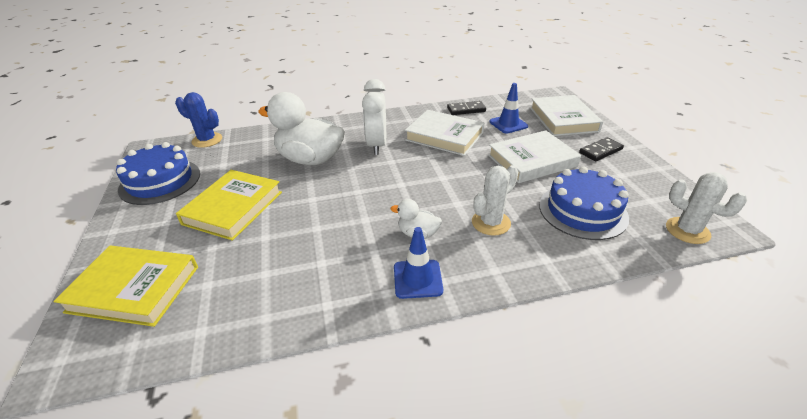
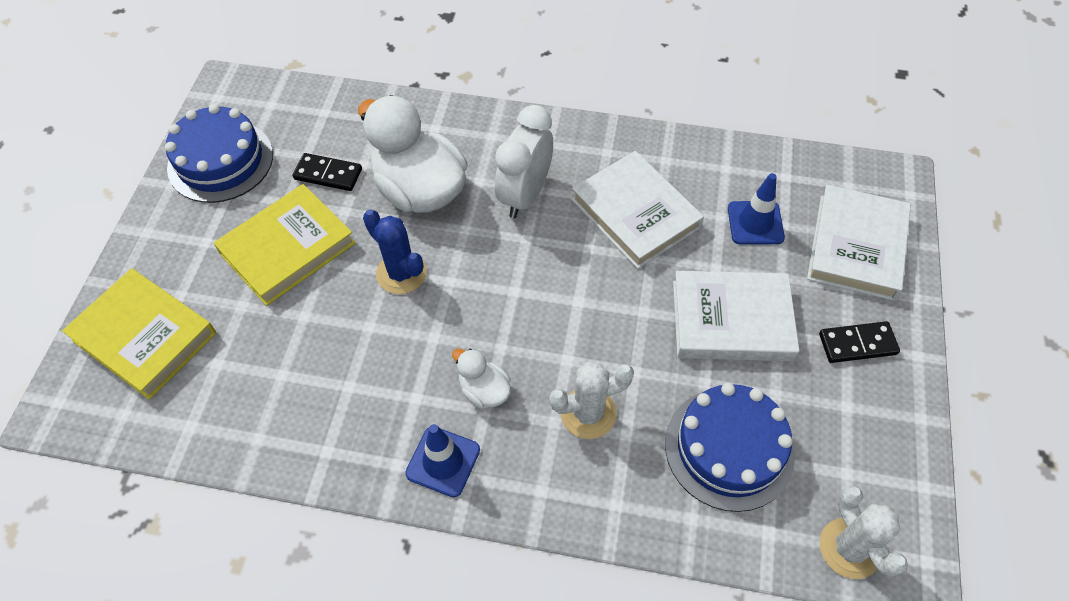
camera: 25 degrees right, 20 degrees up
blue cactus [175,92,222,148] -> blue cactus moved to [363,209,427,294]
black domino [447,101,486,115] -> black domino moved to [293,153,362,191]

